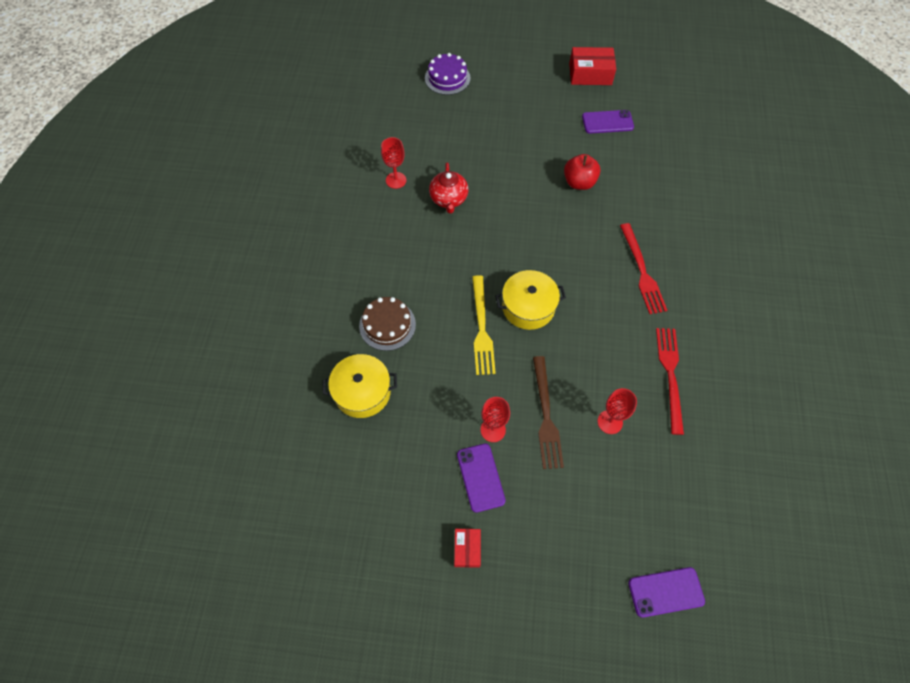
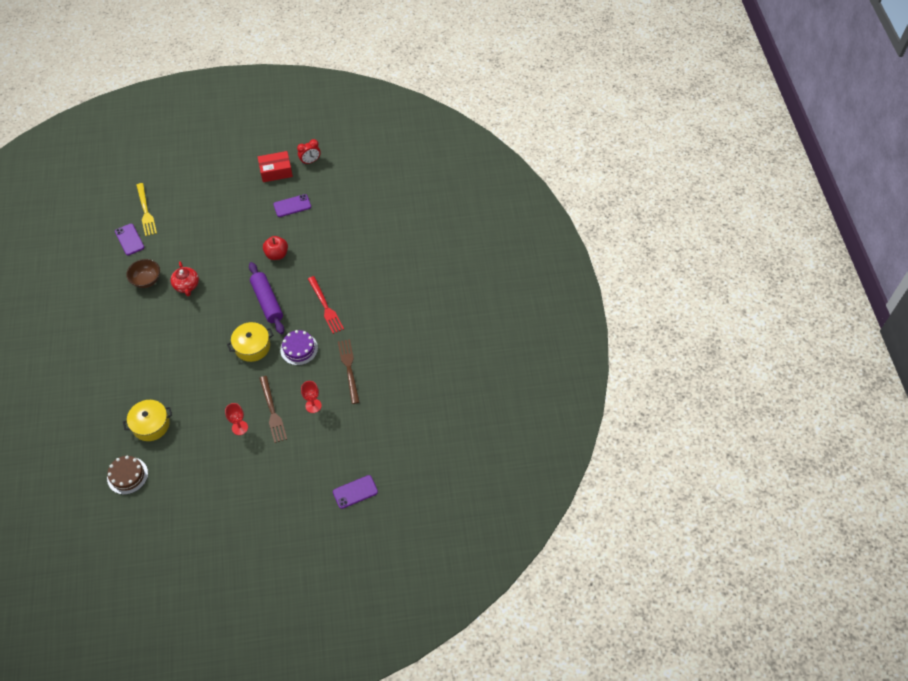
camera: 15 degrees left, 5 degrees down
brown cake [359,297,416,351] -> brown cake moved to [107,456,148,495]
red goblet [381,137,406,189] -> brown bowl [126,259,160,288]
purple cake [425,53,470,95] -> purple cake moved to [280,330,318,365]
red box [454,529,481,568] -> none
purple phone [457,444,506,513] -> purple phone moved to [115,224,144,255]
yellow fork [472,275,496,375] -> yellow fork moved to [137,183,157,236]
red fork [656,328,684,435] -> brown fork [338,339,359,404]
none -> purple rolling pin [249,262,284,334]
none -> red clock [297,139,321,165]

